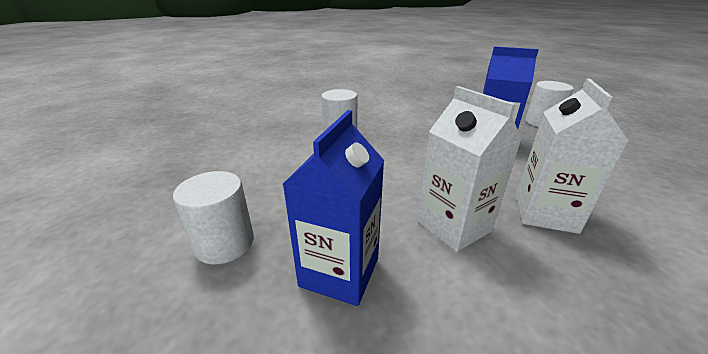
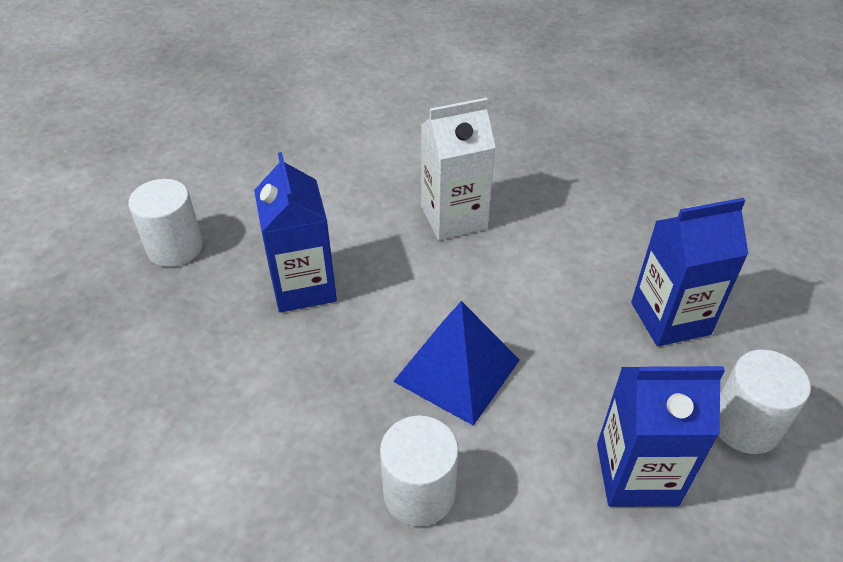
camera: 125 degrees left, 15 degrees up
white carton [417,86,522,252] -> none
none -> blue pyramid [393,301,520,426]
none -> blue carton [597,366,725,507]

